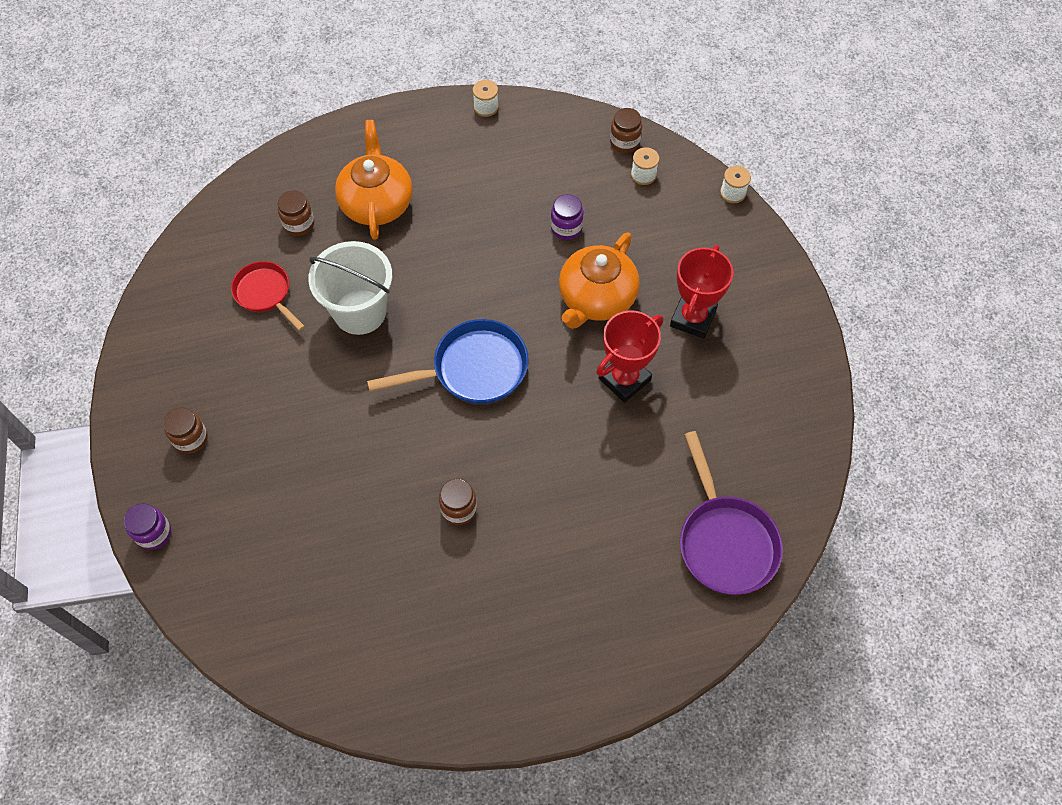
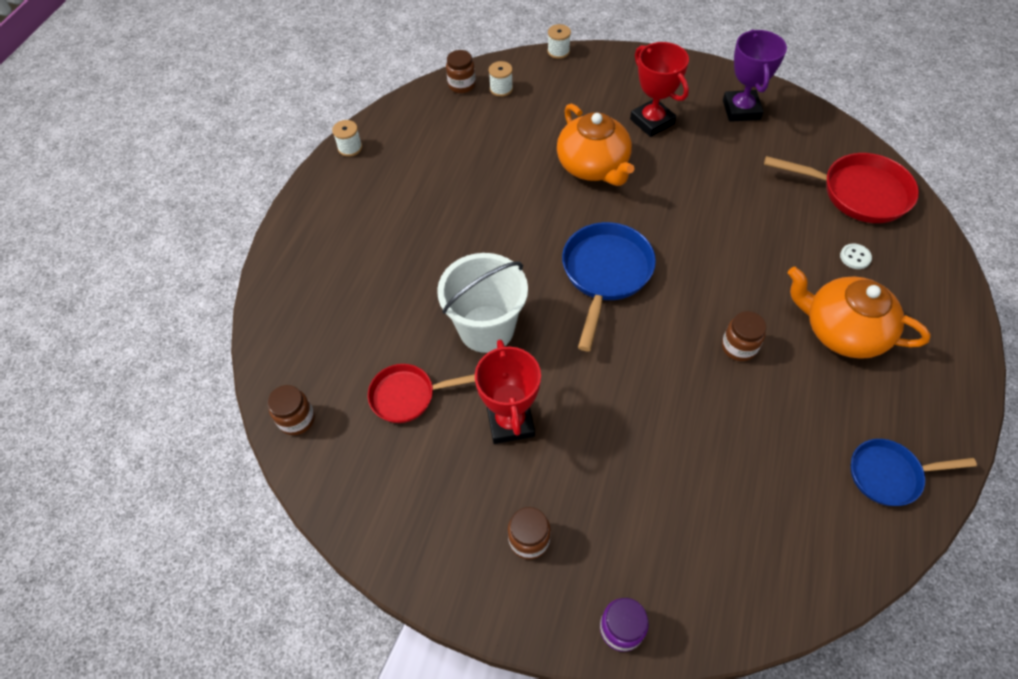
camera: 55 degrees left, 5 degrees down
brown jar [278,191,314,236] -> brown jar moved to [268,385,315,435]
orange teapot [335,120,413,240] -> orange teapot moved to [788,267,931,359]
purple jar [551,194,584,240] -> none
red trophy [596,310,663,403] -> red trophy moved to [475,340,541,444]
purple pan [680,431,783,595] -> red pan [764,153,919,223]
none -> purple trophy [723,30,787,122]
none -> white button [840,244,872,269]
none -> blue pan [850,439,977,506]

